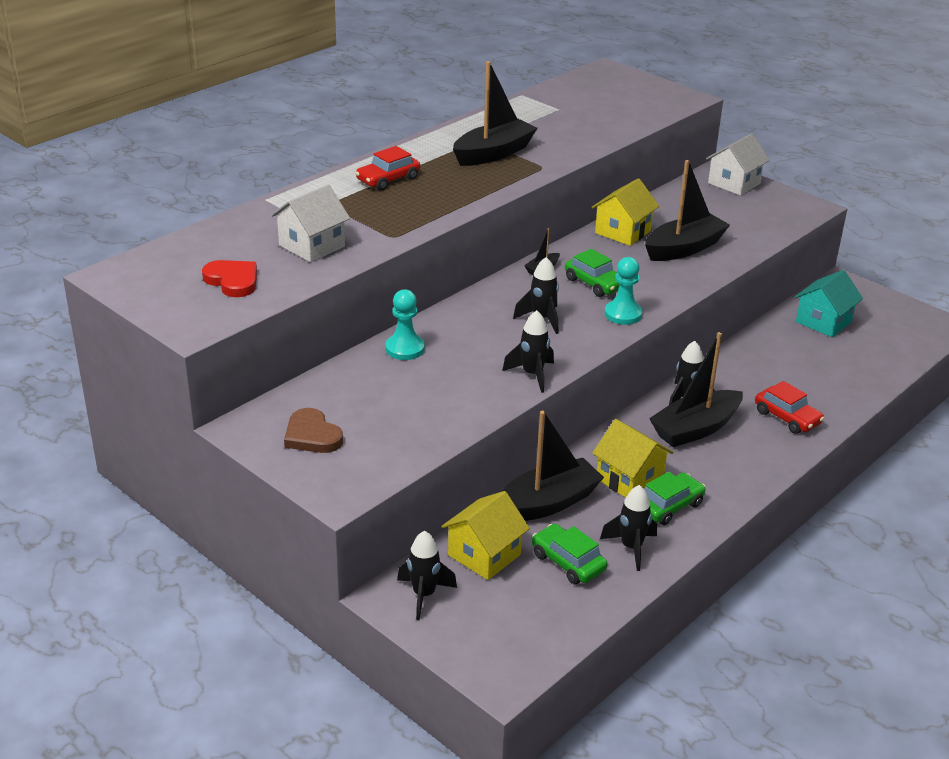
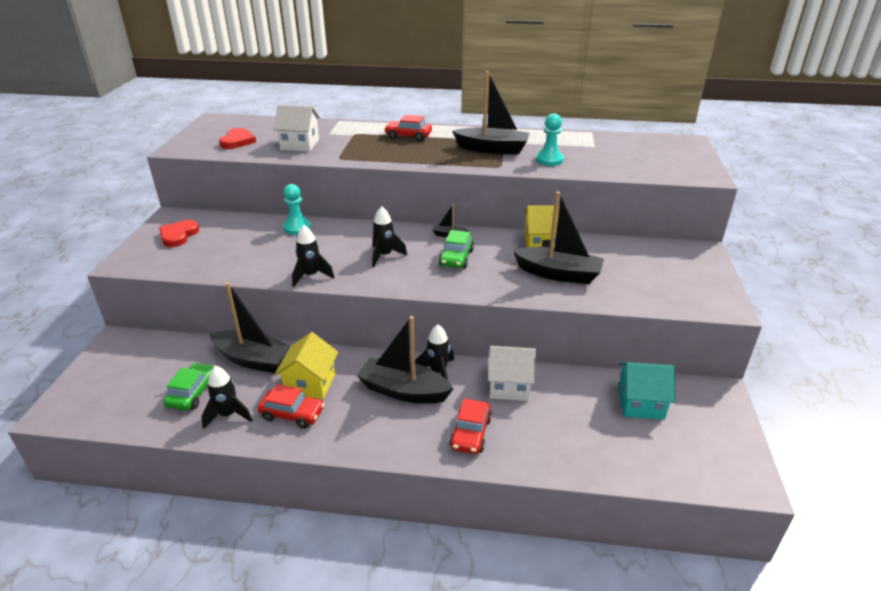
camera: 55 degrees right, 0 degrees up
brown heart [284,408,343,453] -> red heart [159,220,199,247]
black rocket [397,531,457,620] -> none
yellow house [441,491,530,580] -> none
turquoise pawn [605,257,642,325] -> turquoise pawn moved to [536,113,564,166]
green car [644,472,706,525] -> red car [258,384,324,429]
white house [706,133,770,196] -> white house moved to [488,346,536,401]

